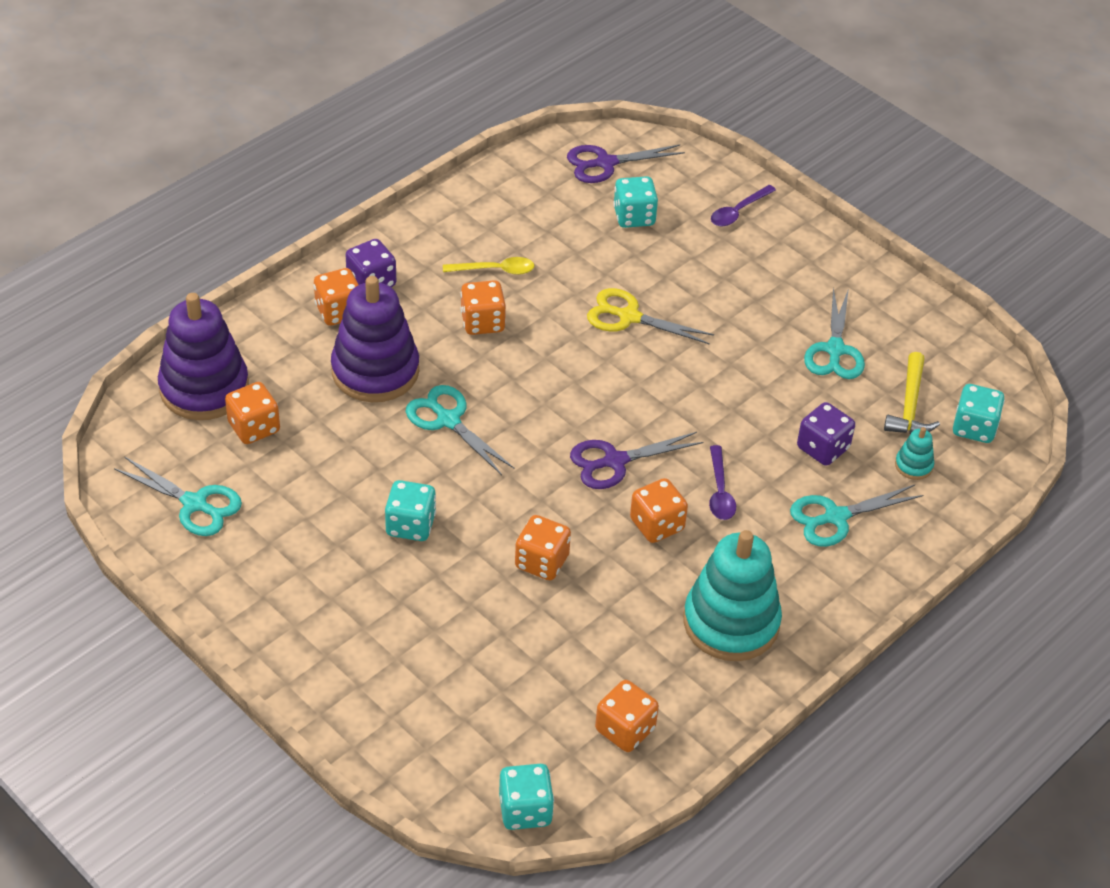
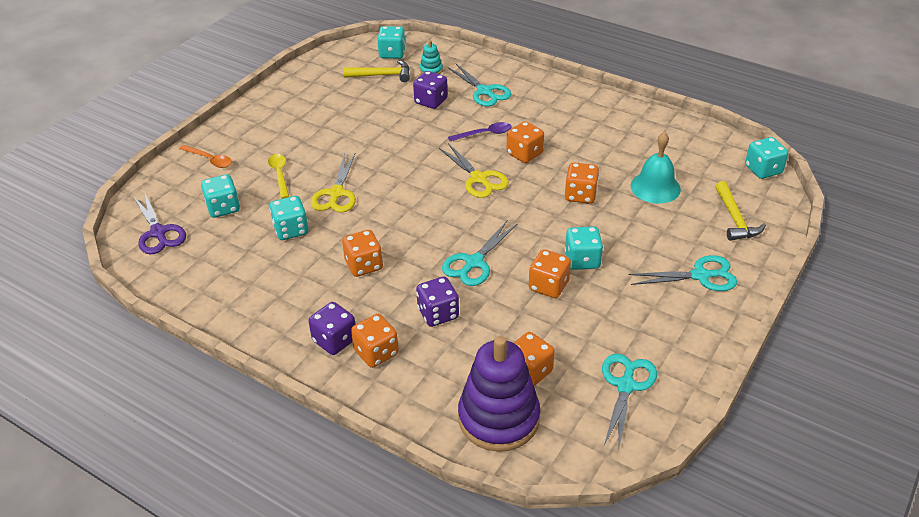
camera: 100 degrees left, 5 degrees down
purple stacking toy [331,276,419,402] -> purple dice [416,277,459,327]
yellow spoon [443,257,535,275] -> yellow spoon moved to [268,154,289,199]
purple scissors [570,432,704,489] -> yellow scissors [439,143,509,198]
orange dice [595,680,659,752] -> orange dice moved to [529,249,571,298]
turquoise stacking toy [683,530,782,661] -> none
purple spoon [711,185,776,226] -> orange spoon [179,145,232,168]
turquoise scissors [804,287,865,379] -> turquoise scissors moved to [628,255,737,291]
none -> turquoise dice [269,196,309,240]
none -> turquoise bell [631,132,681,204]
none -> yellow hammer [715,181,766,241]

